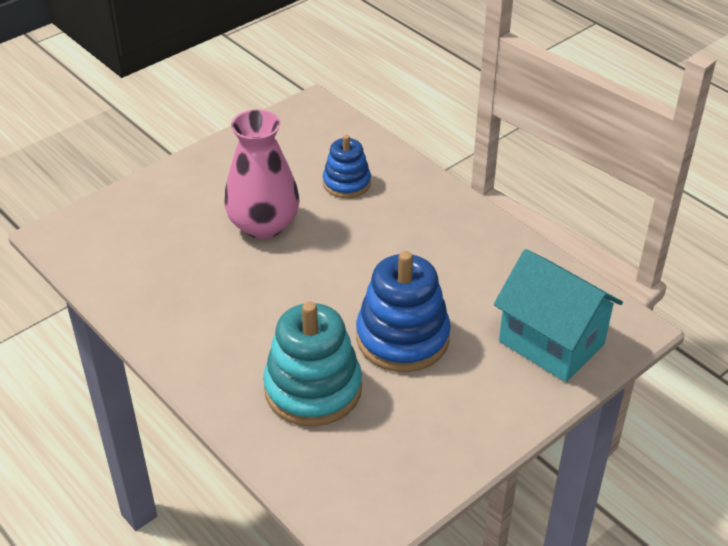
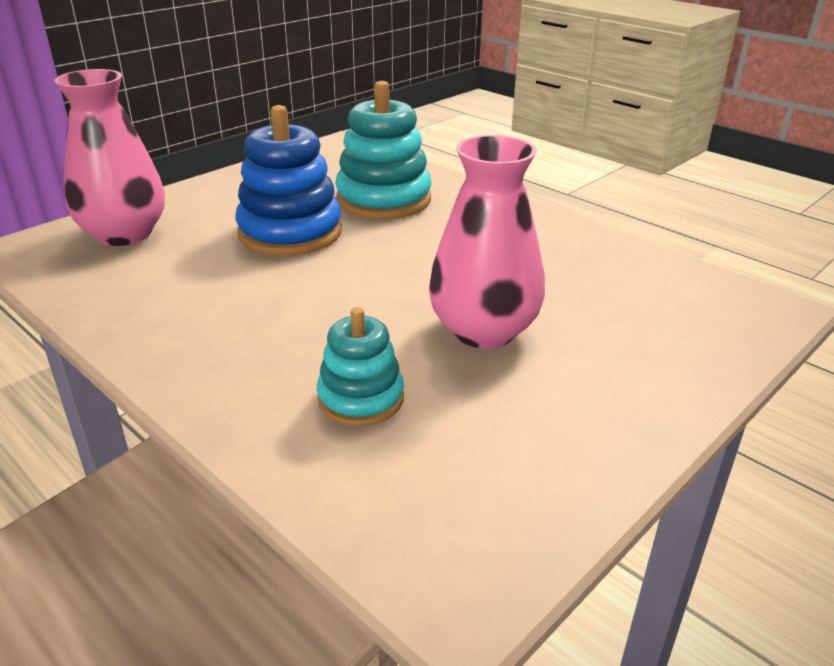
camera: 175 degrees right, 10 degrees down
blue stacking toy [323,135,371,198] -> turquoise stacking toy [317,307,404,426]
turquoise house [494,249,623,382] -> pink vase [54,69,165,246]

